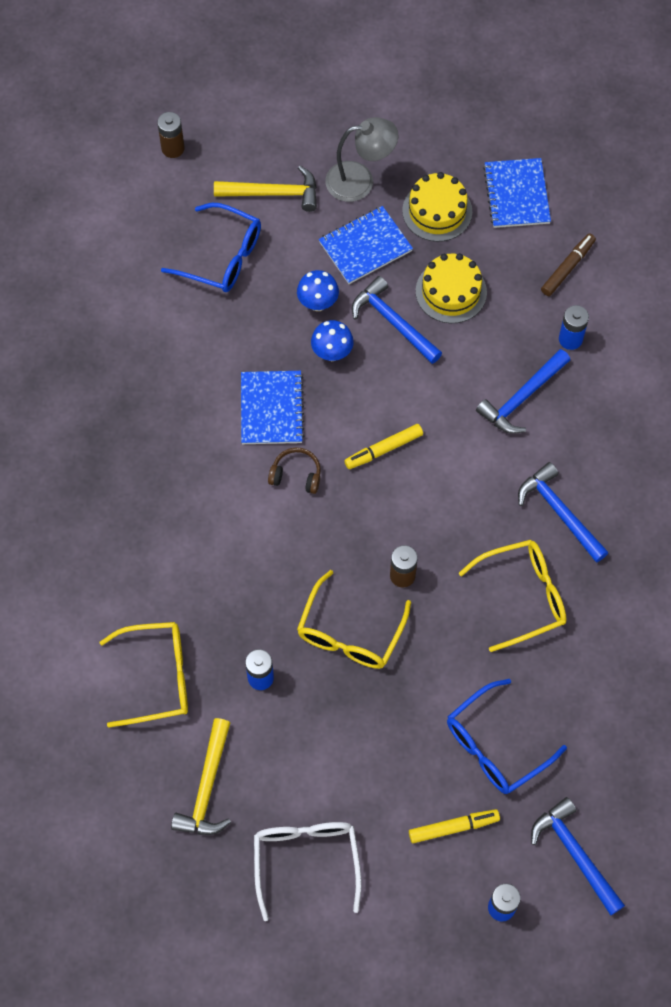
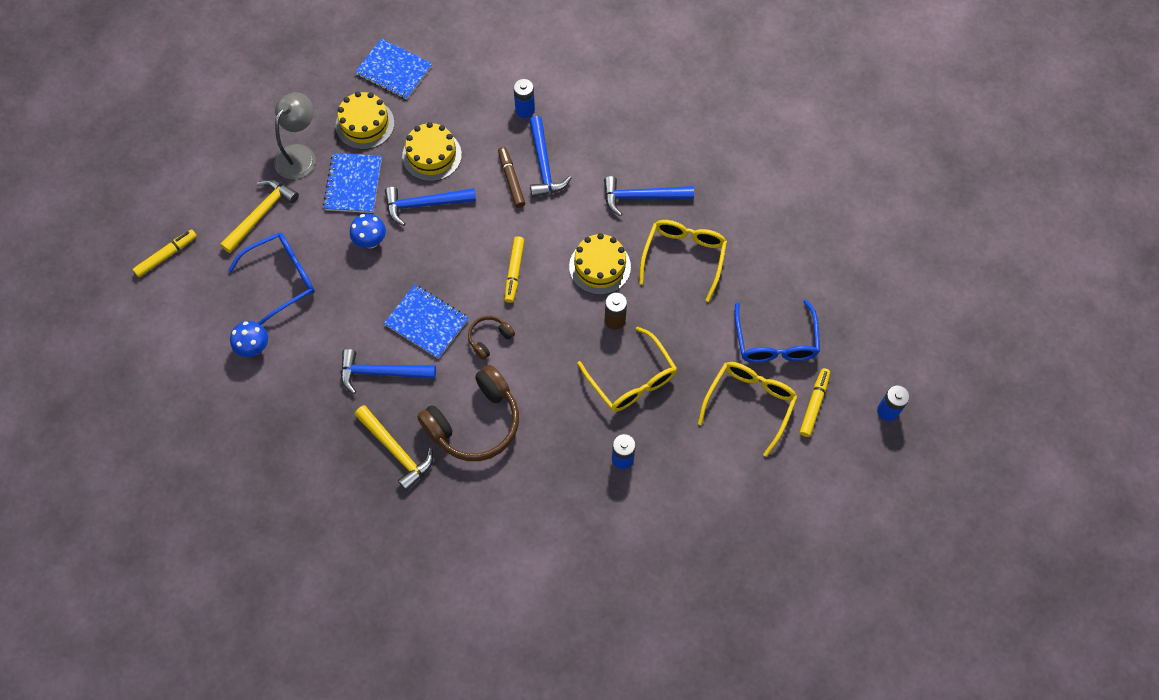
camera: 55 degrees left, 0 degrees up
yellow glasses [100,622,188,727] -> yellow glasses moved to [698,362,797,457]
brown battery [157,112,185,158] -> yellow marker [133,229,197,277]
yellow hammer [171,718,231,835] -> yellow hammer moved to [354,405,433,491]
white glasses [254,822,361,921] -> none
blue mushroom [311,320,354,361] -> blue mushroom moved to [230,321,268,357]
blue hammer [531,797,625,915] -> blue hammer moved to [341,349,436,394]
brown marker [541,233,596,296] -> brown marker moved to [498,147,525,208]
none -> brown headphones [417,365,519,461]
none -> yellow cake [569,233,631,295]

